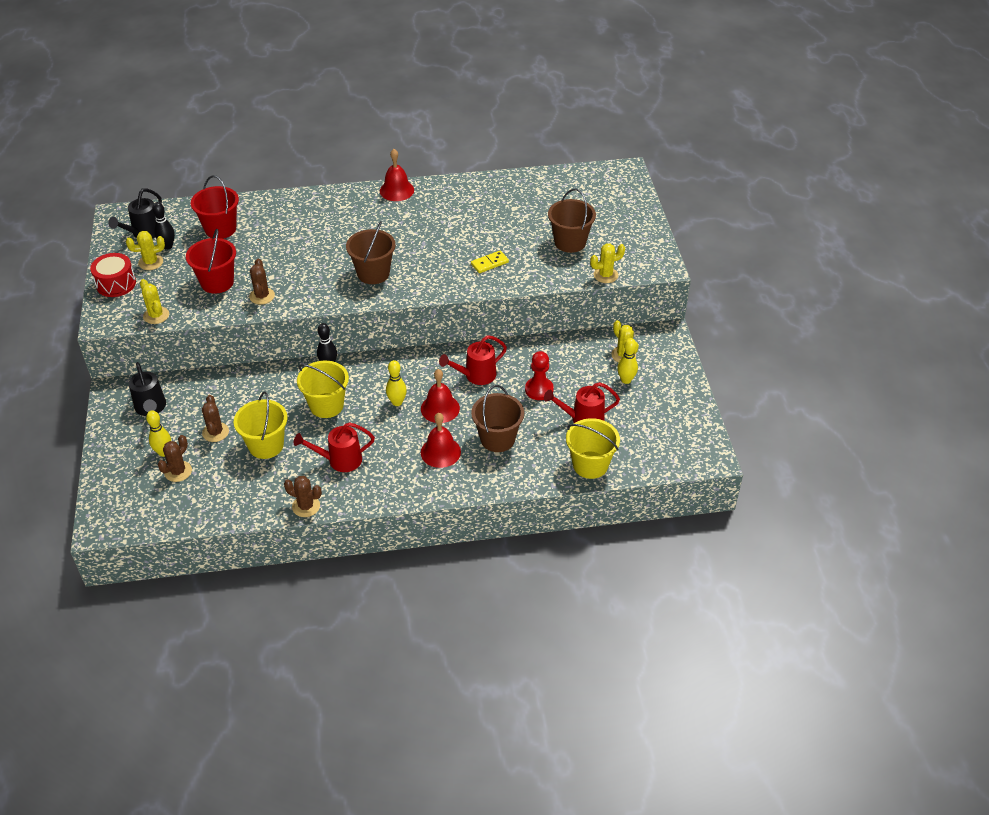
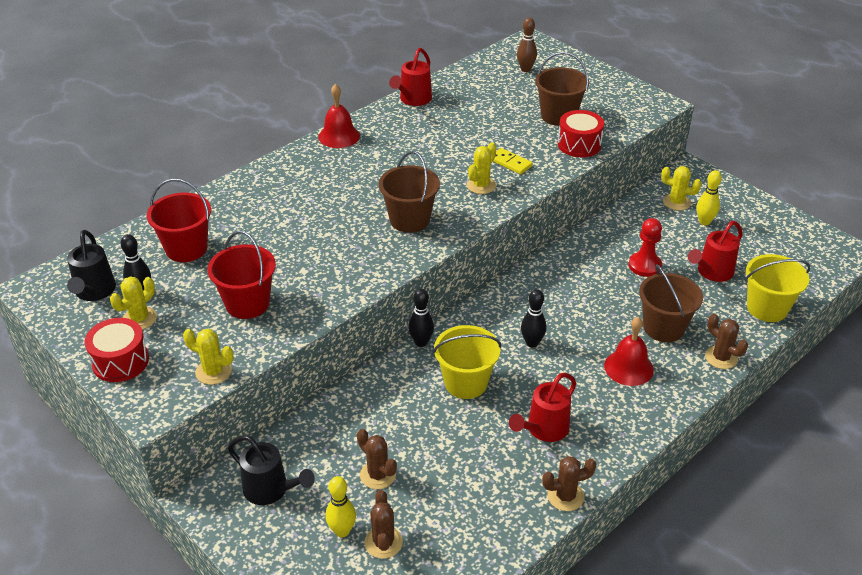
camera: 35 degrees left, 5 degrees down
yellow bucket [234,392,288,459] -> none
brown cactus [249,259,275,305] -> brown cactus moved to [705,314,748,369]
yellow bowling pin [386,360,407,406] -> black bowling pin [521,289,547,348]
red bell [421,369,460,423] -> none
red watering can [439,335,507,385] -> red watering can moved to [389,48,432,106]
yellow domino [471,251,509,273] -> yellow domino turned 75 degrees counterclockwise [493,148,533,174]
yellow cactus [590,244,625,283] -> yellow cactus moved to [467,142,496,194]
none -> brown bowling pin [517,18,537,72]
none -> red drum [558,110,604,157]

